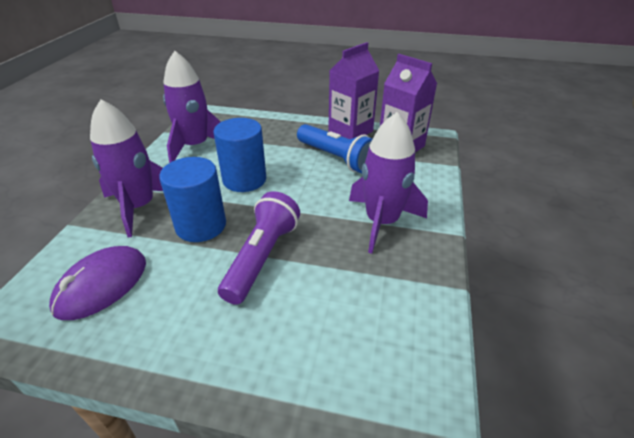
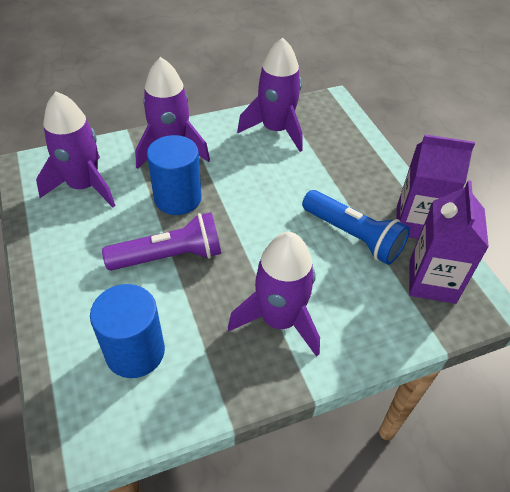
camera: 55 degrees right, 10 degrees up
purple mouse [49,246,146,320] -> purple rocket [36,91,116,207]
blue cylinder [214,118,266,192] -> blue cylinder moved to [90,284,165,378]
blue flashlight [297,124,372,173] -> blue flashlight turned 60 degrees counterclockwise [302,190,410,265]

